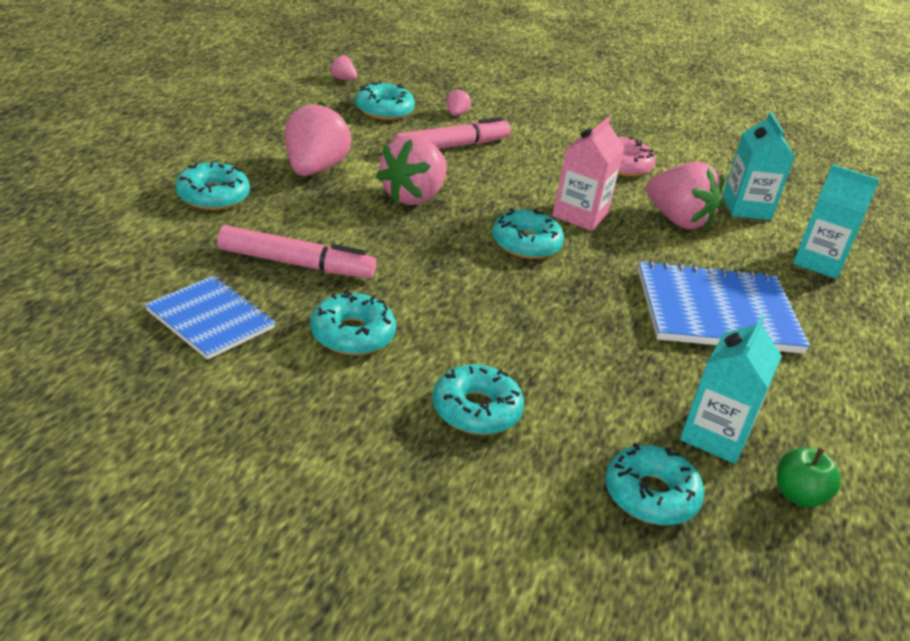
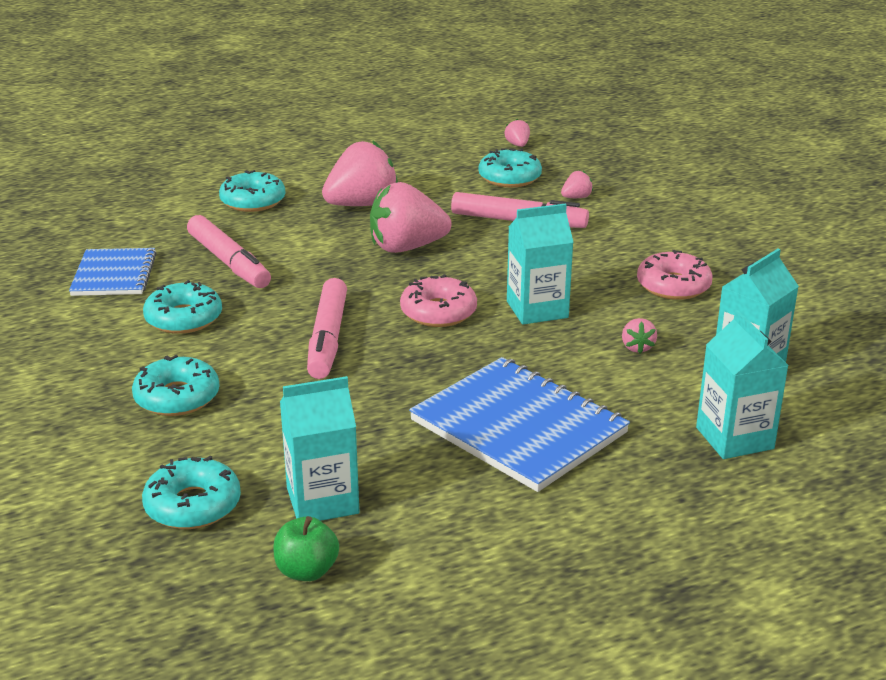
camera: 50 degrees right, 5 degrees down
turquoise donut [492,208,564,259] -> pink donut [400,274,477,327]
pink carton [552,116,624,231] -> turquoise carton [507,203,573,325]
pink strawberry [646,162,723,230] -> pink strawberry [622,318,657,353], size x0.44
none -> pink marker [307,278,347,379]

